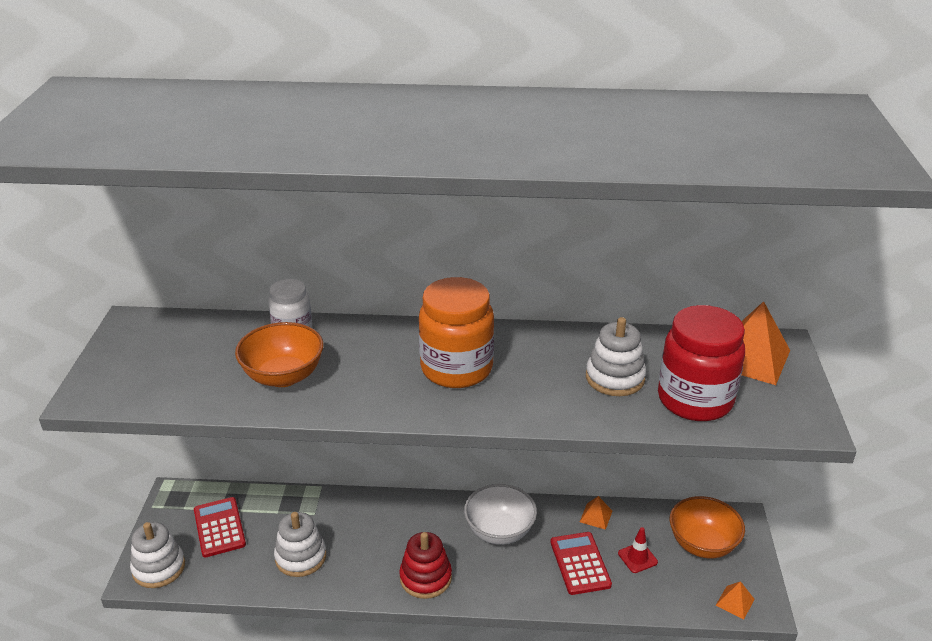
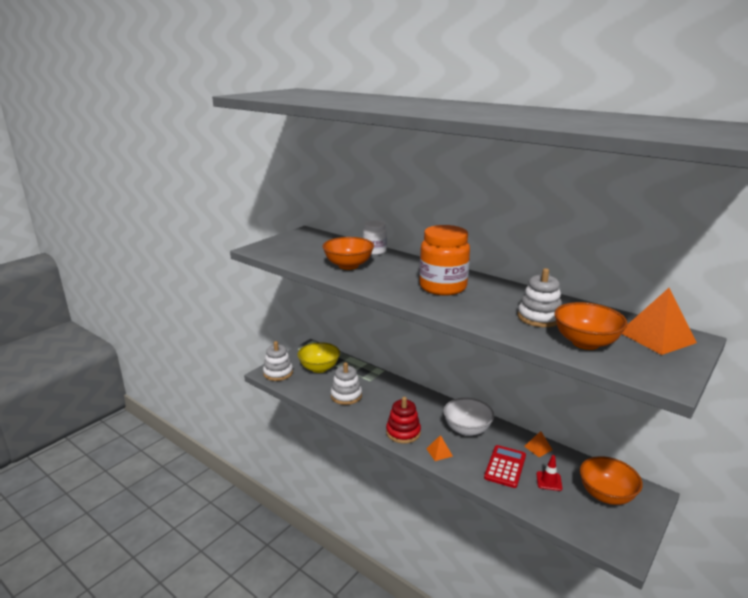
camera: 35 degrees right, 10 degrees down
red calculator [194,497,246,557] -> yellow bowl [297,342,340,373]
red jar [658,305,745,421] -> orange bowl [554,302,628,350]
orange pyramid [715,581,755,619] -> orange pyramid moved to [426,435,453,461]

